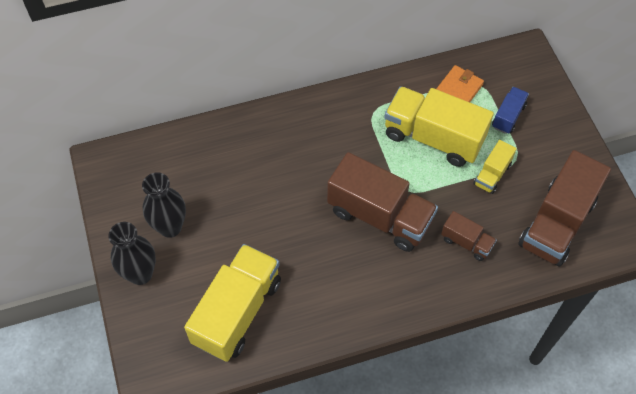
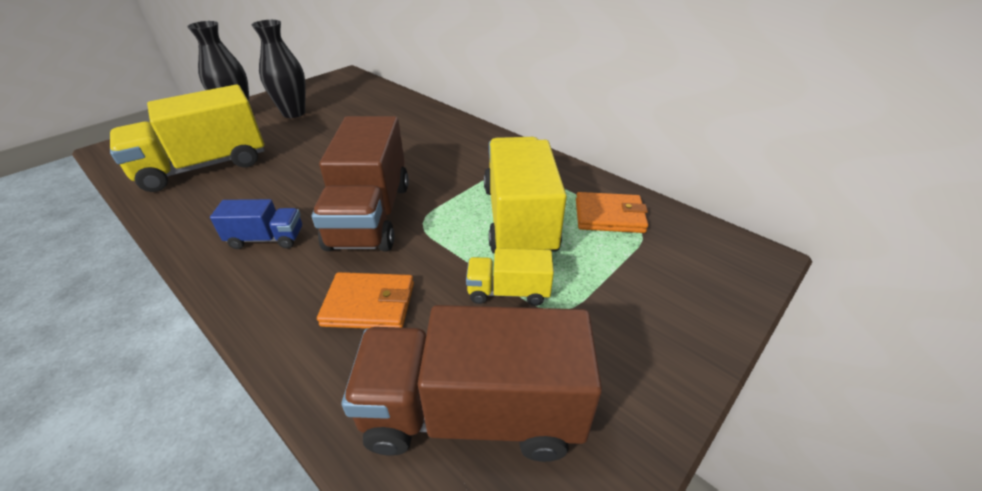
camera: 60 degrees right, 20 degrees down
yellow truck [184,244,281,362] -> yellow truck turned 150 degrees clockwise [110,85,265,192]
brown truck [441,211,497,261] -> orange wallet [317,272,414,329]
blue truck [492,87,529,134] -> blue truck moved to [210,199,302,249]

